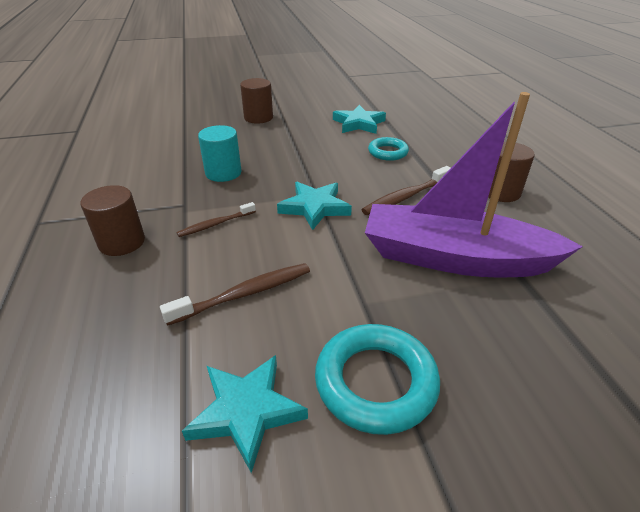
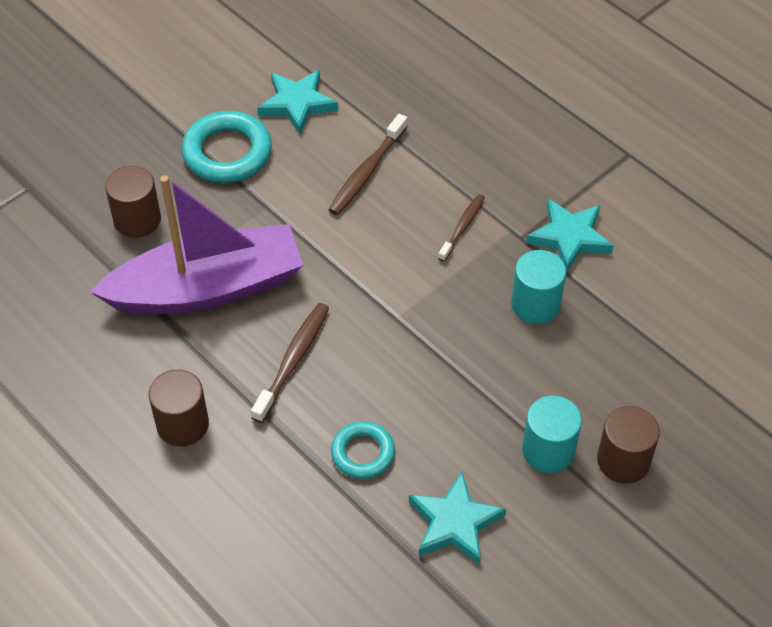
camera: 150 degrees right, 15 degrees up
brown cylinder [80,185,145,256] -> brown cylinder moved to [105,166,161,238]
turquoise star [277,182,352,230] -> turquoise star moved to [526,199,614,273]
none -> turquoise cylinder [522,396,582,473]

